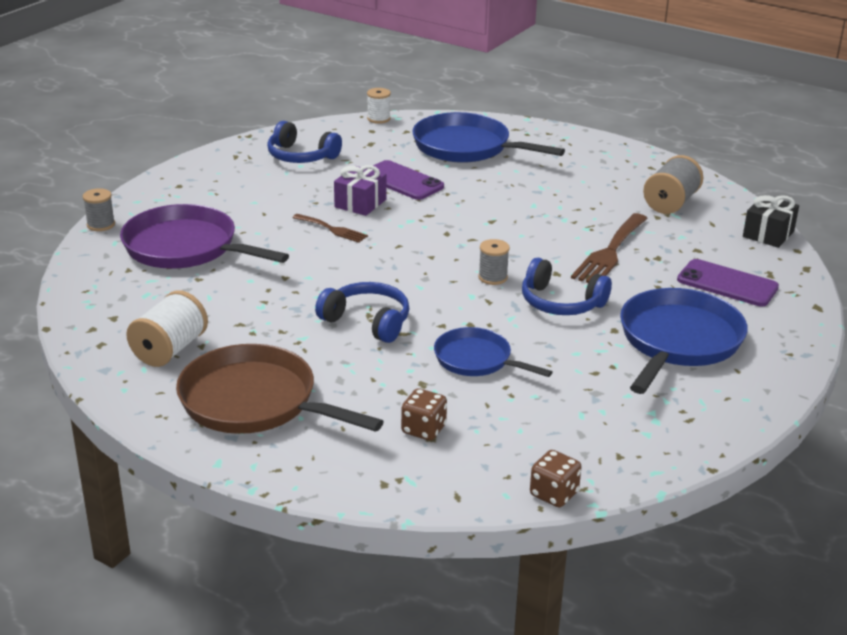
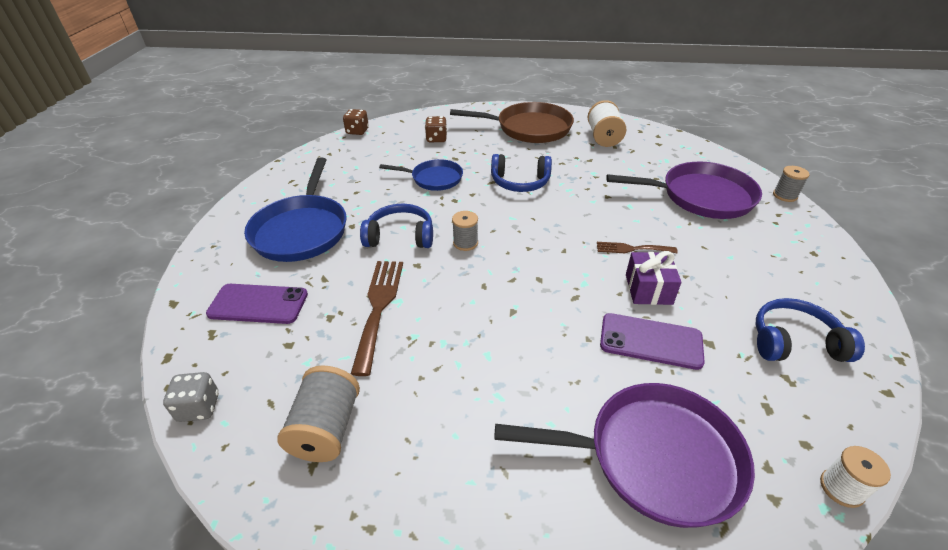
camera: 155 degrees right, 10 degrees up
blue pan [412,112,565,163] -> purple pan [494,383,755,528]
black gift [743,195,799,248] -> grey dice [163,372,219,422]

